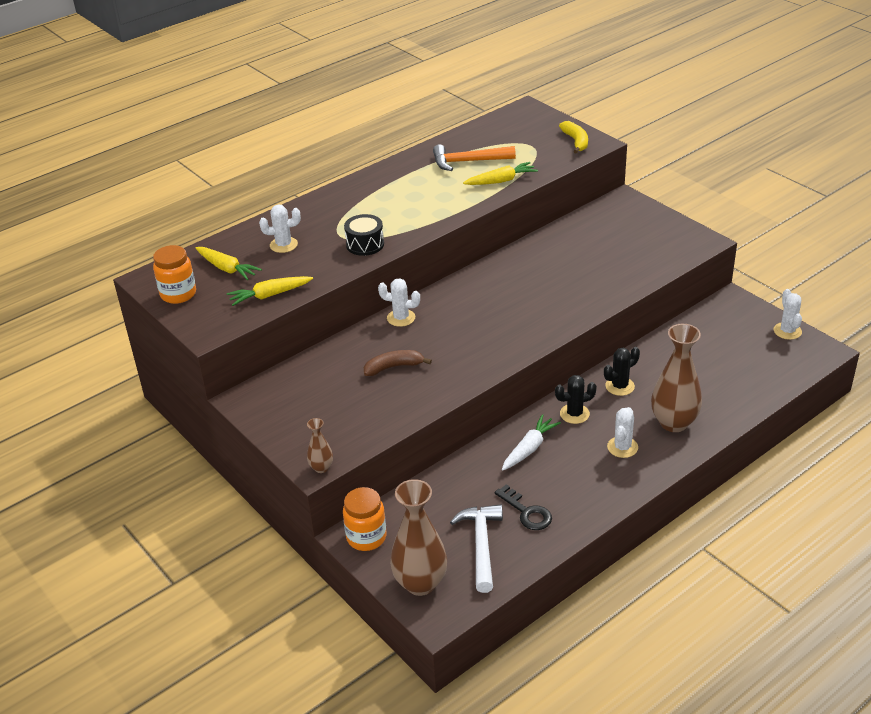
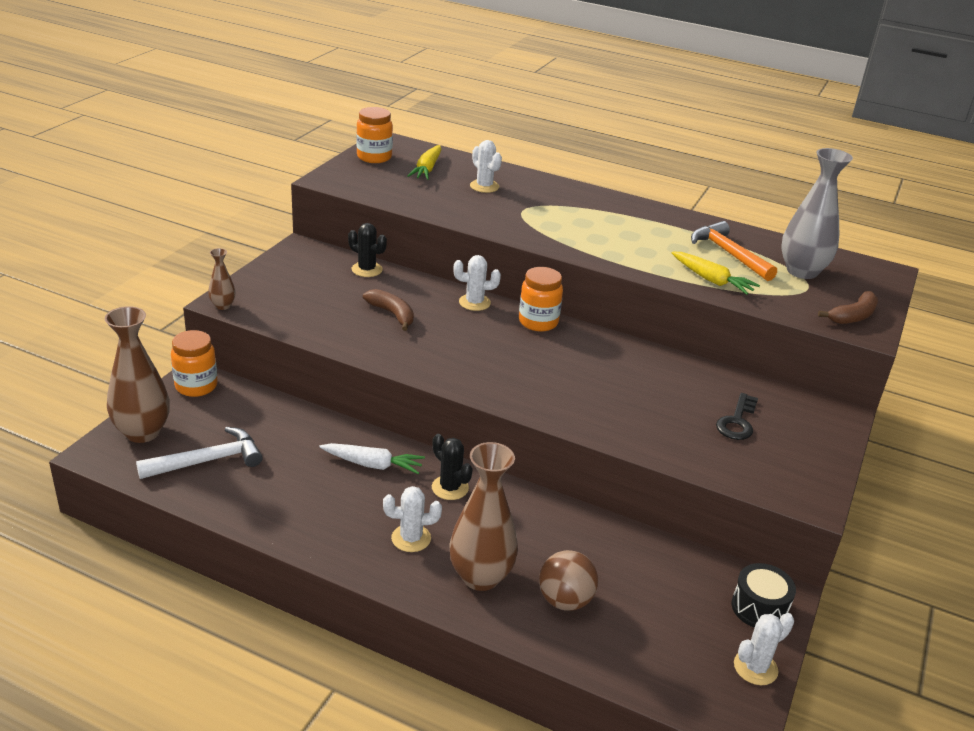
camera: 60 degrees right, 5 degrees down
yellow carrot [227,276,313,306] -> none
black drum [344,214,384,256] -> black drum moved to [731,563,796,628]
white cactus [378,278,420,327] -> white cactus turned 75 degrees counterclockwise [453,255,501,311]
black key [495,484,552,530] -> black key moved to [716,393,758,440]
yellow banana [559,121,588,153] -> brown banana [818,291,878,324]
black cactus [604,347,640,396] -> black cactus moved to [348,223,387,277]
none -> orange jar [519,267,563,332]
none -> brown ball [539,550,598,611]
none -> grey vase [781,148,853,279]

